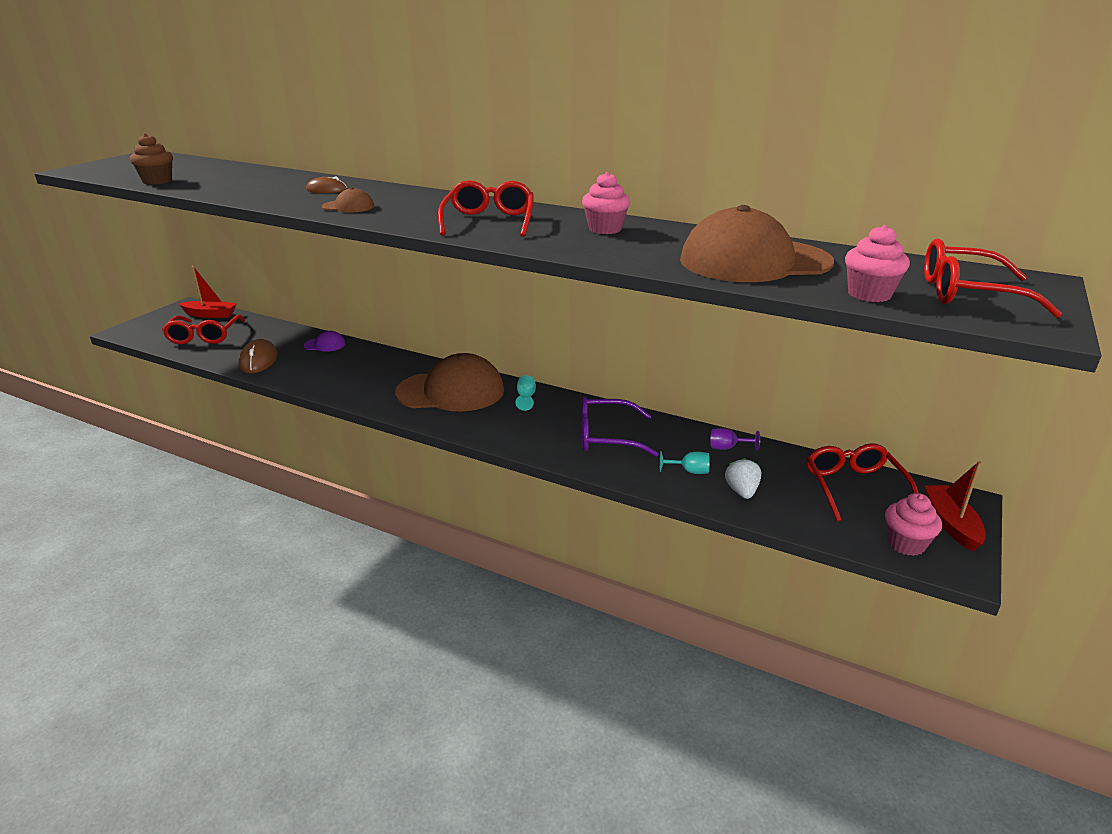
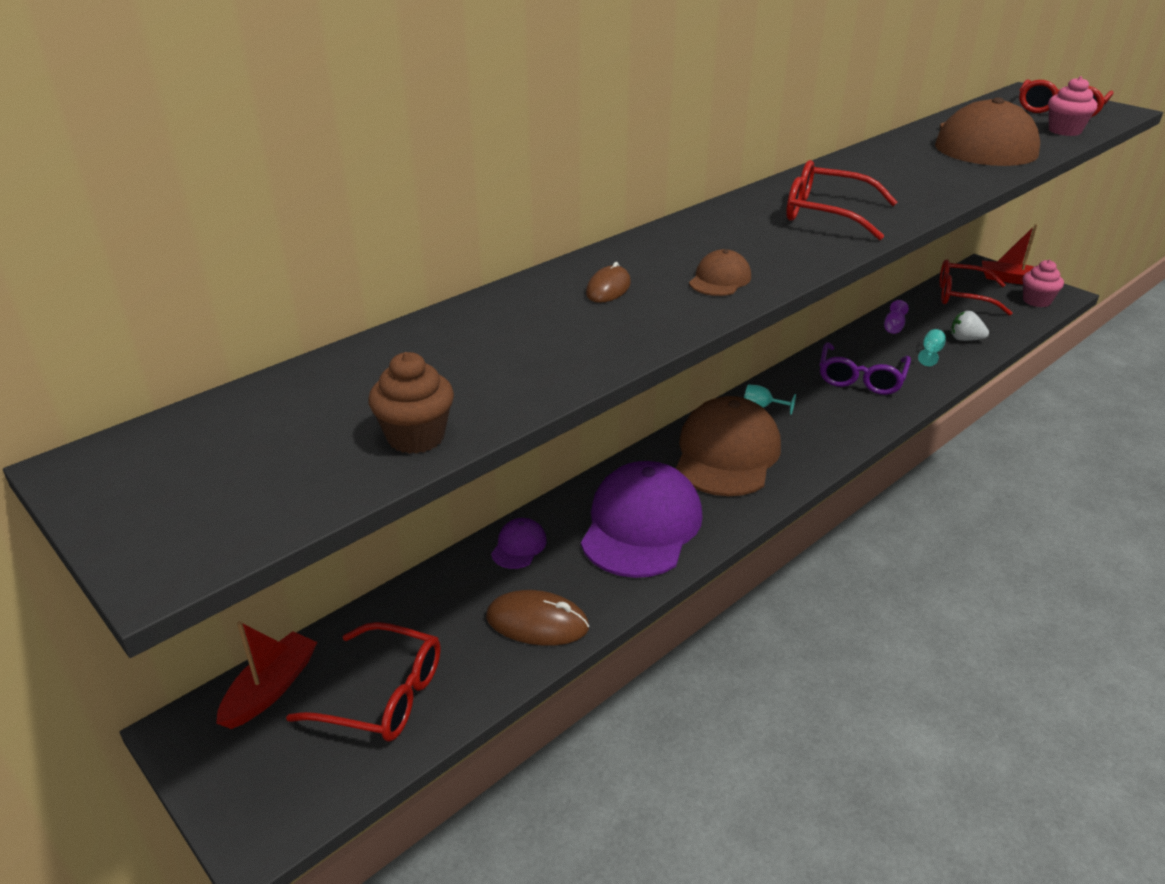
camera: 70 degrees left, 5 degrees up
pink cupcake [582,172,630,234] -> none
none -> purple cap [581,461,703,578]

